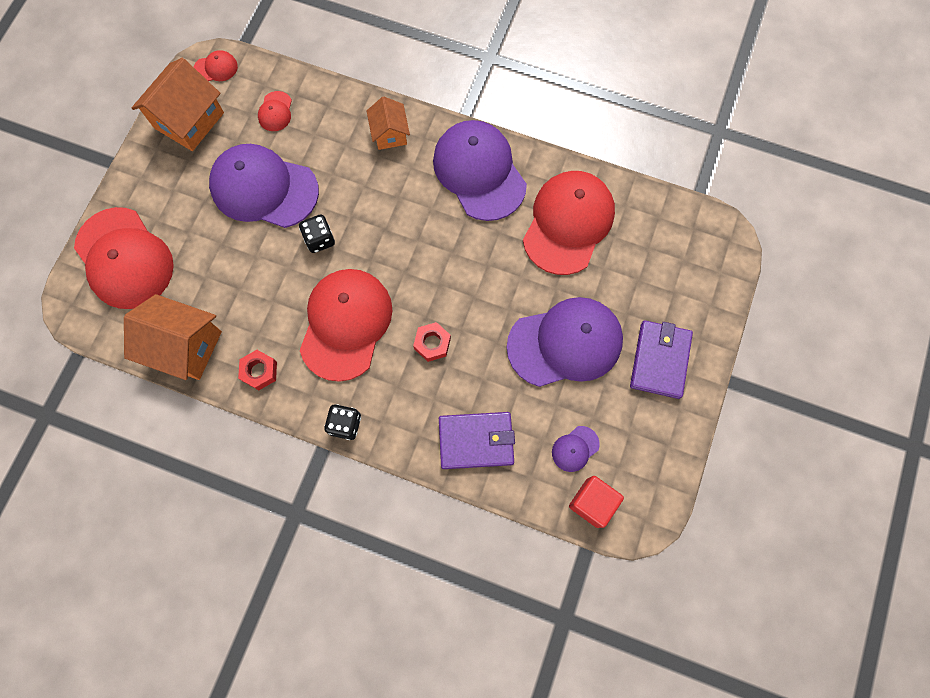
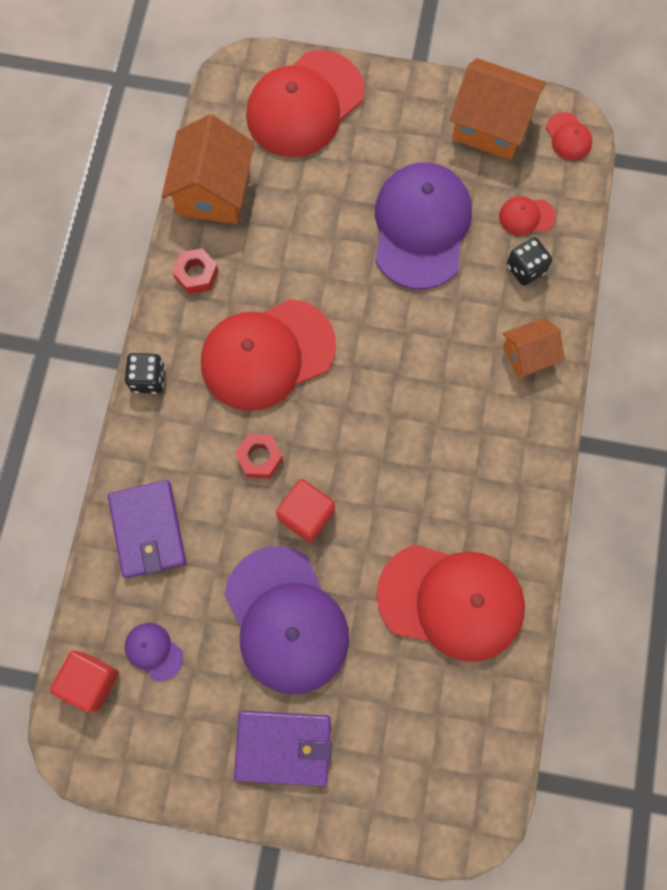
camera: 80 degrees right, 0 degrees up
black dice [299,215,335,253] -> black dice moved to [506,237,552,286]
red cap [299,269,393,382] -> red cap turned 150 degrees clockwise [201,299,336,411]
purple cap [433,120,527,221] -> none
none -> red cube [276,479,335,543]

